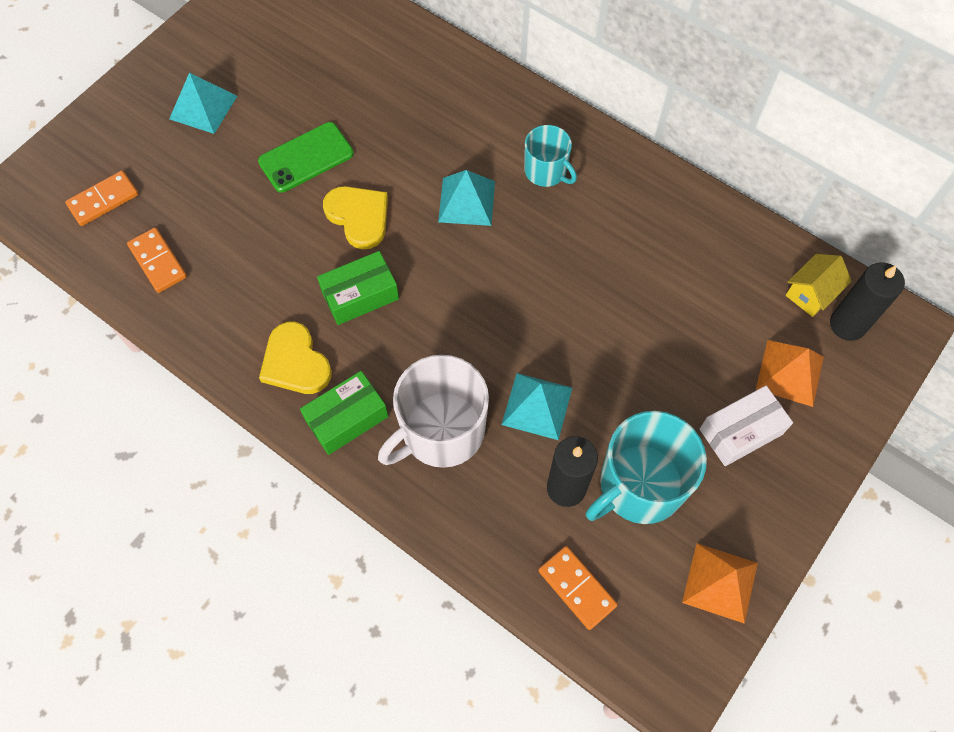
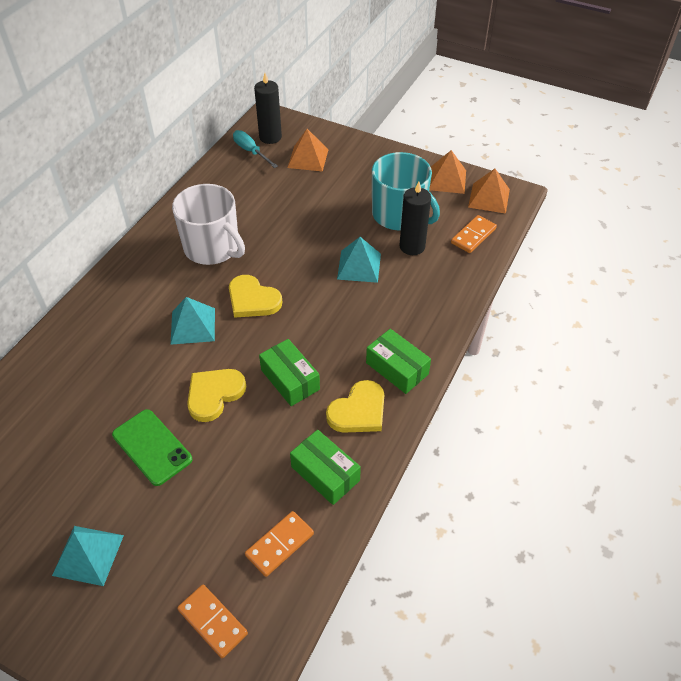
camera: 100 degrees left, 15 degrees down
white mug [378,355,489,468] -> white mug moved to [172,184,245,265]
turquoise mug [524,125,577,187] -> none
white box [700,386,793,466] -> none
yellow house [786,254,852,317] -> turquoise screwdriver [233,130,278,168]
none -> yellow heart [229,275,282,318]
none -> green box [290,430,361,505]
none -> orange pyramid [468,169,510,214]

